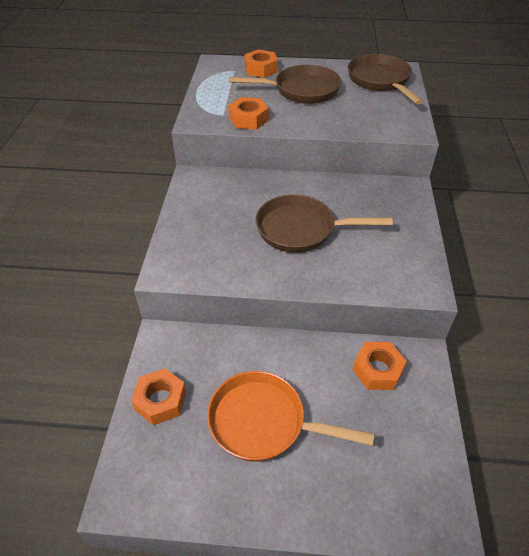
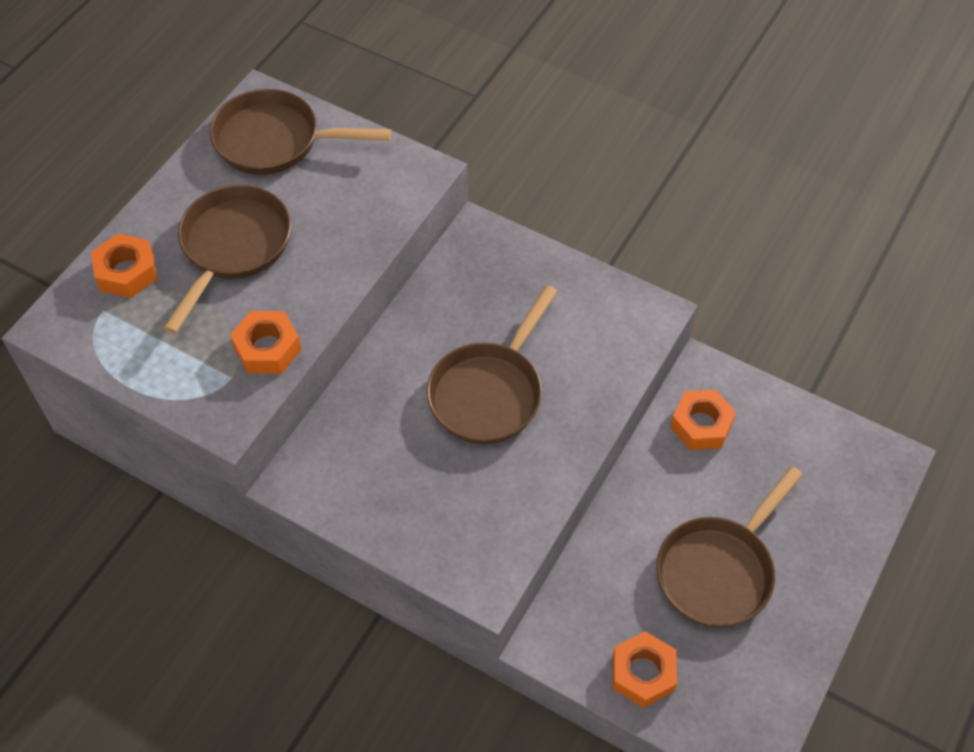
camera: 65 degrees left, 10 degrees up
orange pan [207,371,374,461] -> brown pan [656,466,803,628]

